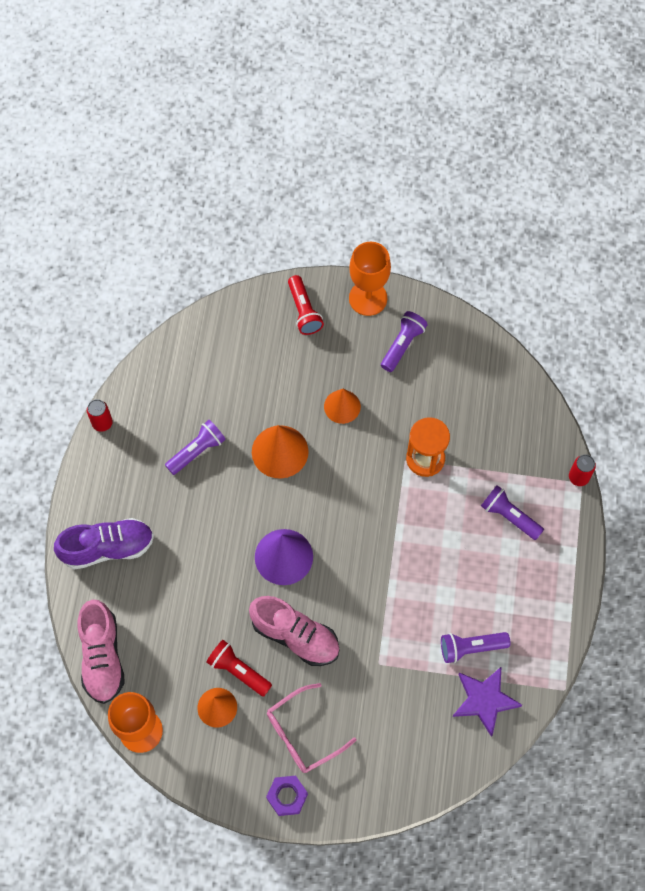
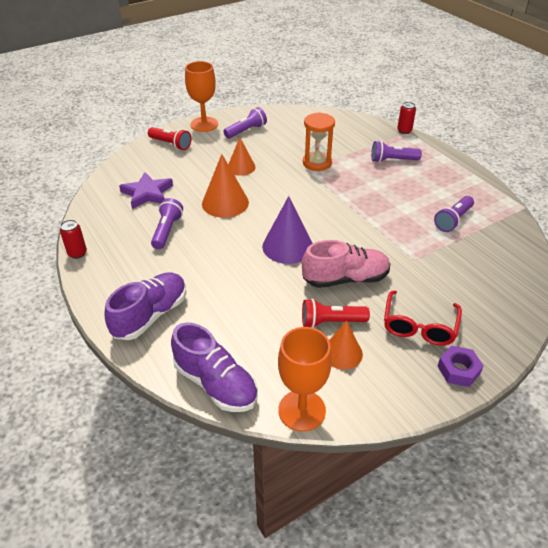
camera: 40 degrees left, 25 degrees down
pink shoe [78,600,125,704] -> purple shoe [171,322,258,412]
pink glasses [267,683,357,773] -> red glasses [384,290,462,346]
purple flashlight [381,311,428,372] -> purple flashlight turned 60 degrees clockwise [223,107,267,139]
purple star [453,666,522,737] -> purple star moved to [119,172,173,209]

